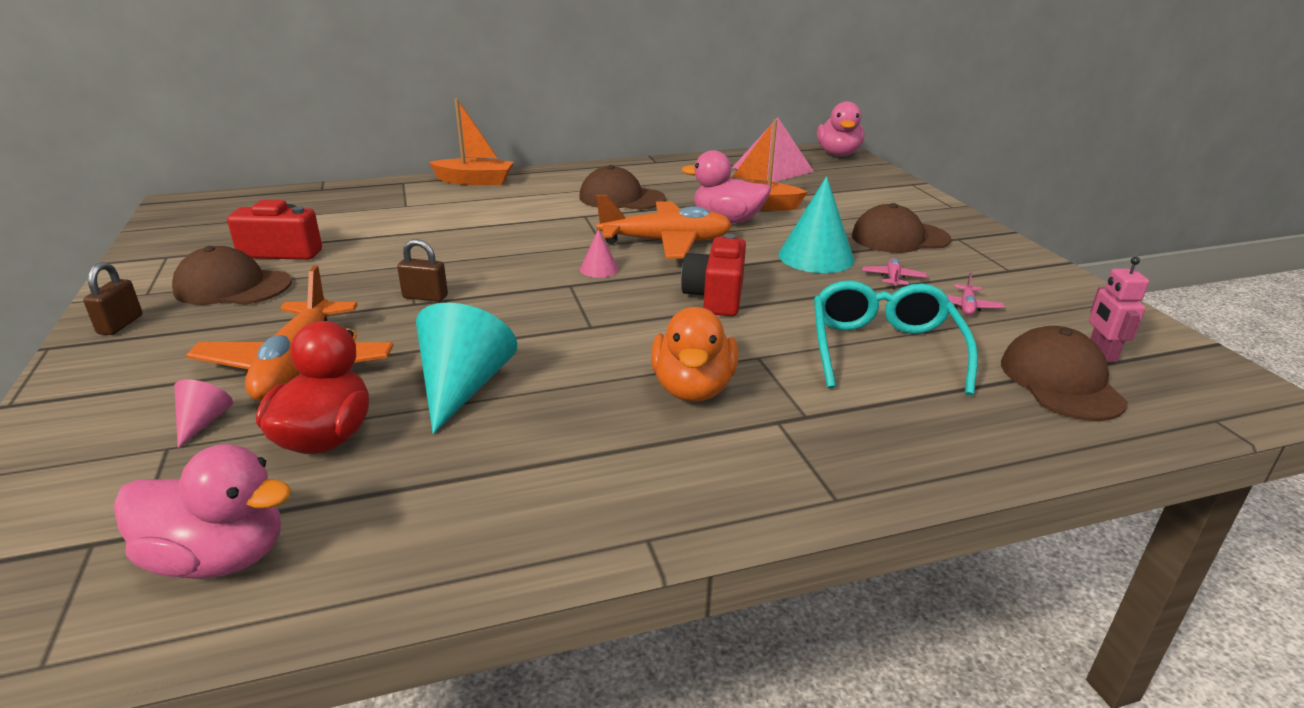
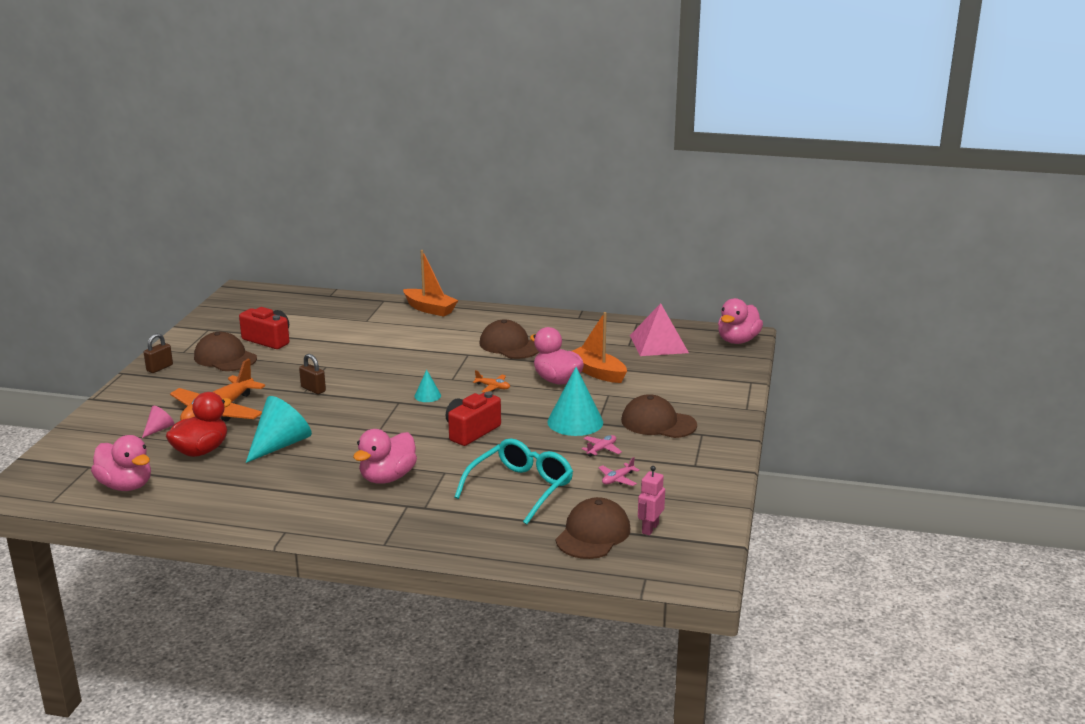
camera: 30 degrees right, 5 degrees down
pink cone [580,229,619,278] -> turquoise cone [414,370,441,402]
orange plane [596,195,732,259] -> orange plane [473,370,510,392], size x0.40
orange duck [651,307,738,402] -> pink duck [353,429,417,483]

